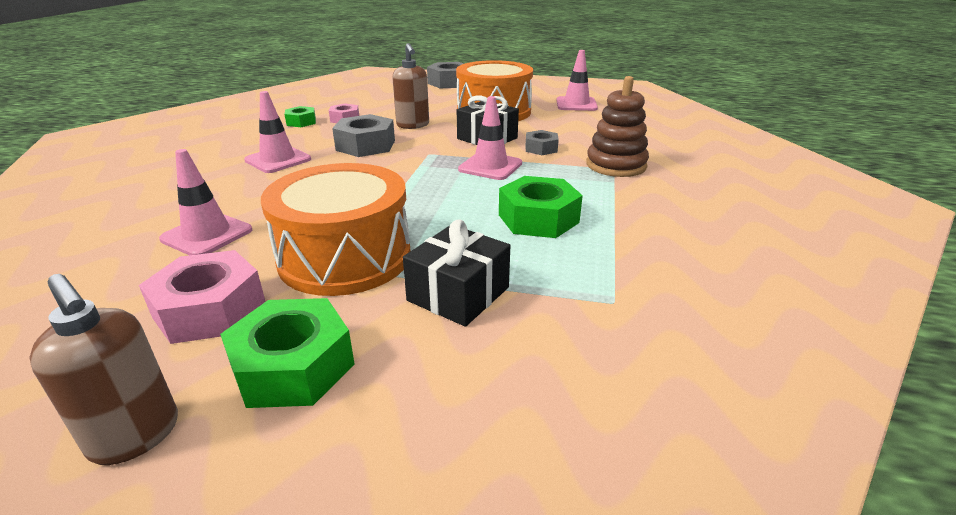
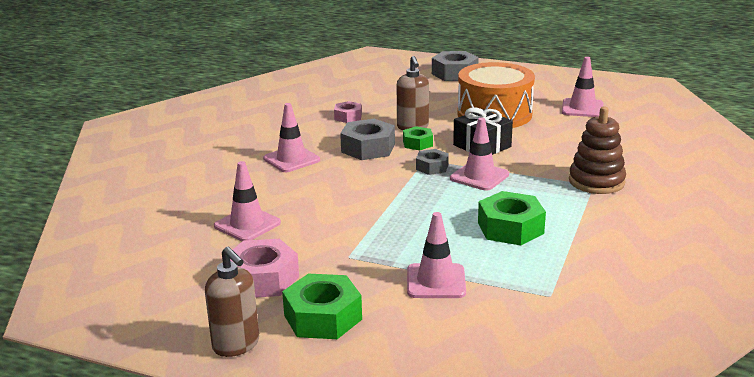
camera: 10 degrees right, 5 degrees down
orange drum [261,163,410,296] -> none
green nut [284,106,316,127] -> green nut moved to [403,126,433,150]
black gift [403,219,510,327] -> pink traffic cone [407,212,466,298]
grey nut [526,130,559,155] -> grey nut moved to [416,149,449,175]

